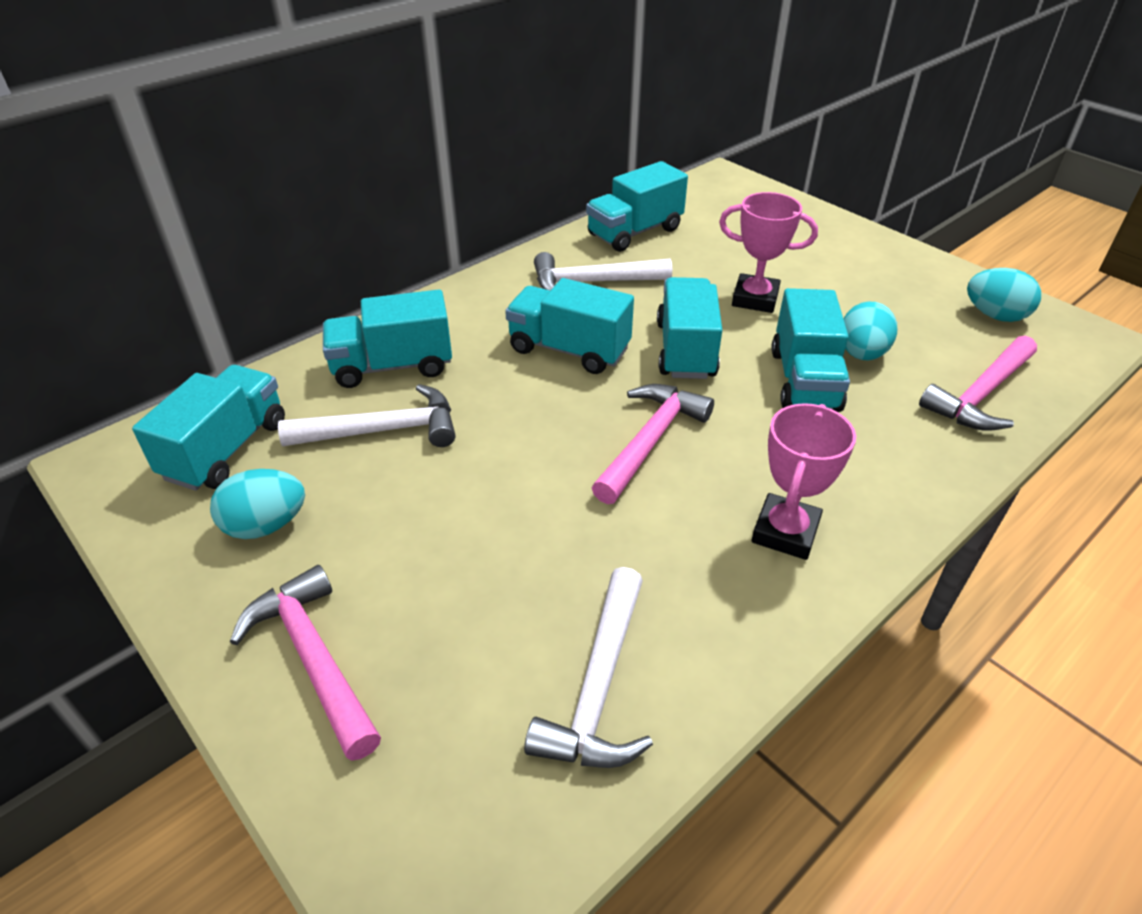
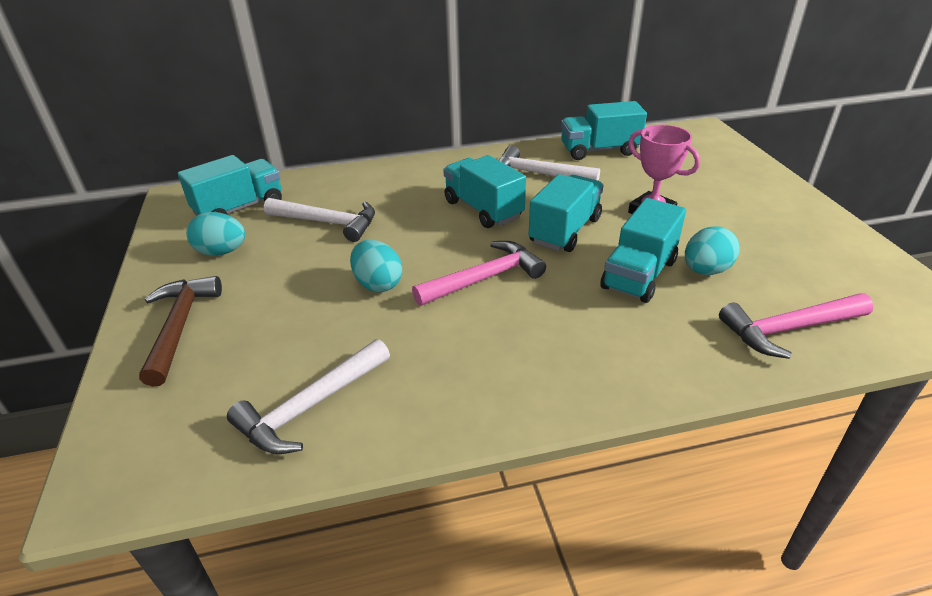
camera: 30 degrees right, 5 degrees down
pink hammer [230,565,381,761] -> brown hammer [139,276,222,387]
turquoise truck [323,290,452,388] -> none
pink trophy [751,403,856,560] -> none
turquoise egg [967,268,1041,322] -> turquoise egg moved to [350,240,402,292]

